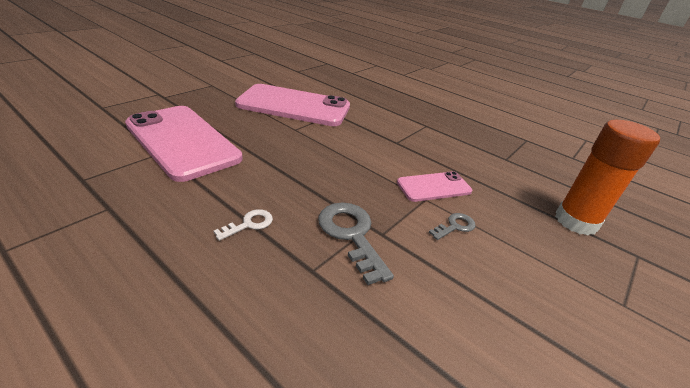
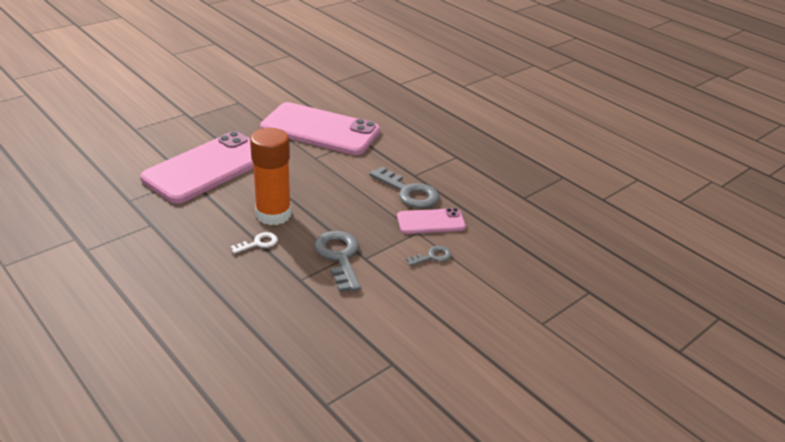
camera: 10 degrees right, 0 degrees up
pink phone [125,106,243,182] -> pink phone turned 75 degrees clockwise [140,131,253,203]
orange glue stick [555,120,660,235] -> orange glue stick moved to [250,128,291,225]
none -> grey key [369,167,439,208]

